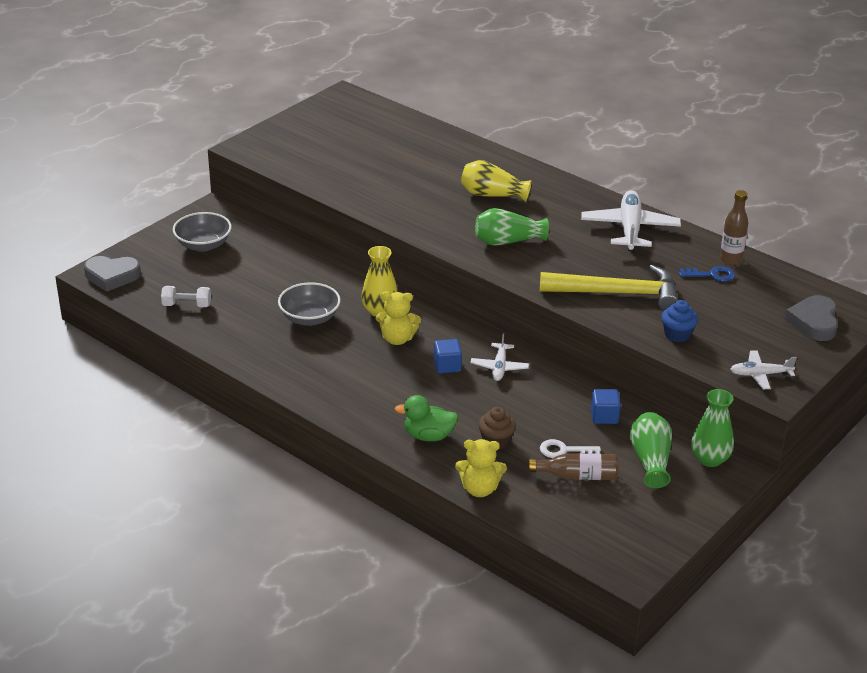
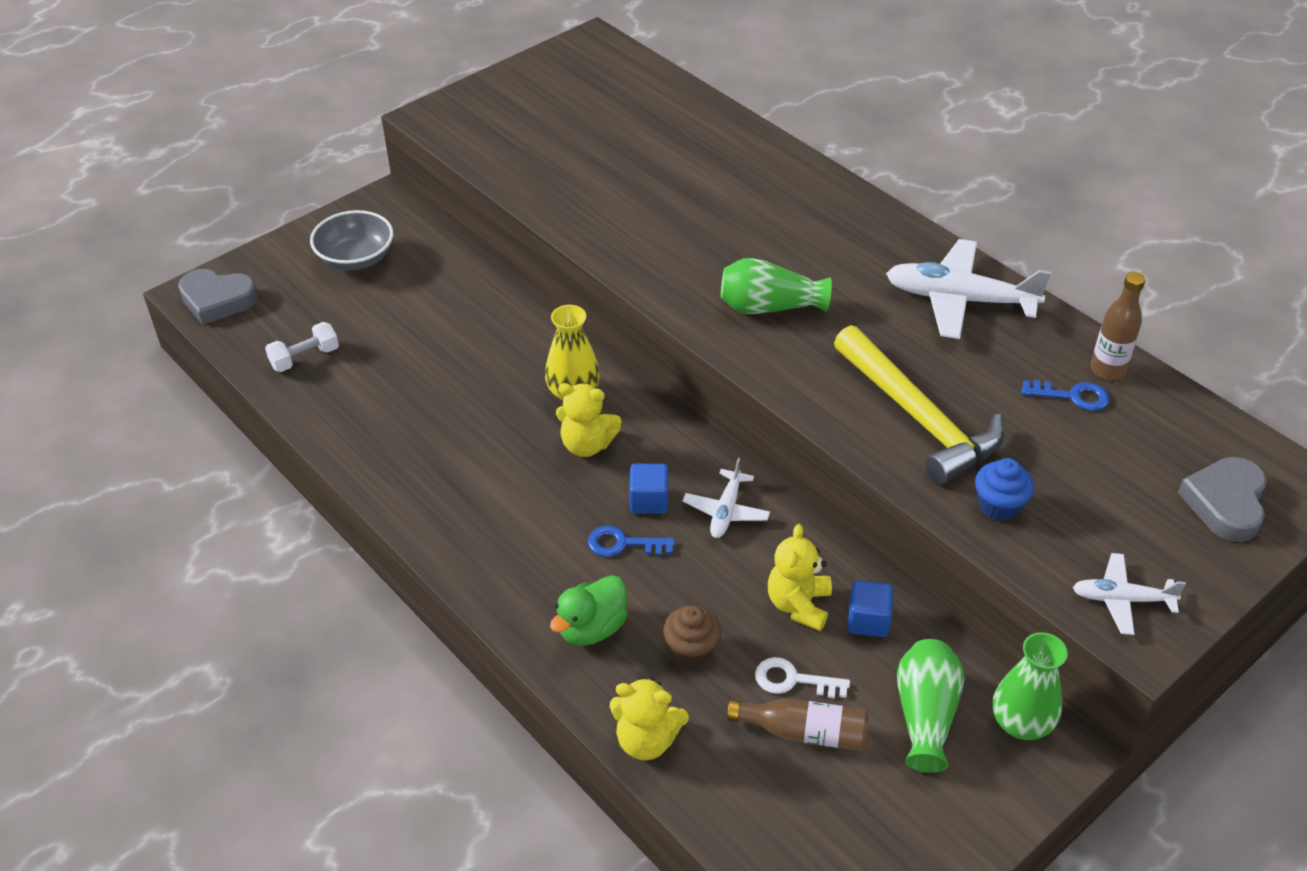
camera: 10 degrees right, 10 degrees up
white dumbbell [161,286,211,307] -> white dumbbell turned 45 degrees counterclockwise [265,322,339,372]
grey bowl [278,282,341,326] -> none
green duck [395,395,458,441] -> green duck turned 60 degrees counterclockwise [550,575,628,646]
yellow vase [461,160,532,202] -> none
yellow hammer [540,265,678,311] -> yellow hammer turned 45 degrees clockwise [834,325,1004,485]
white plane [581,190,681,251] -> white plane turned 90 degrees counterclockwise [886,239,1051,339]
none -> blue key [588,526,675,557]
none -> yellow teddy bear [768,524,832,631]

